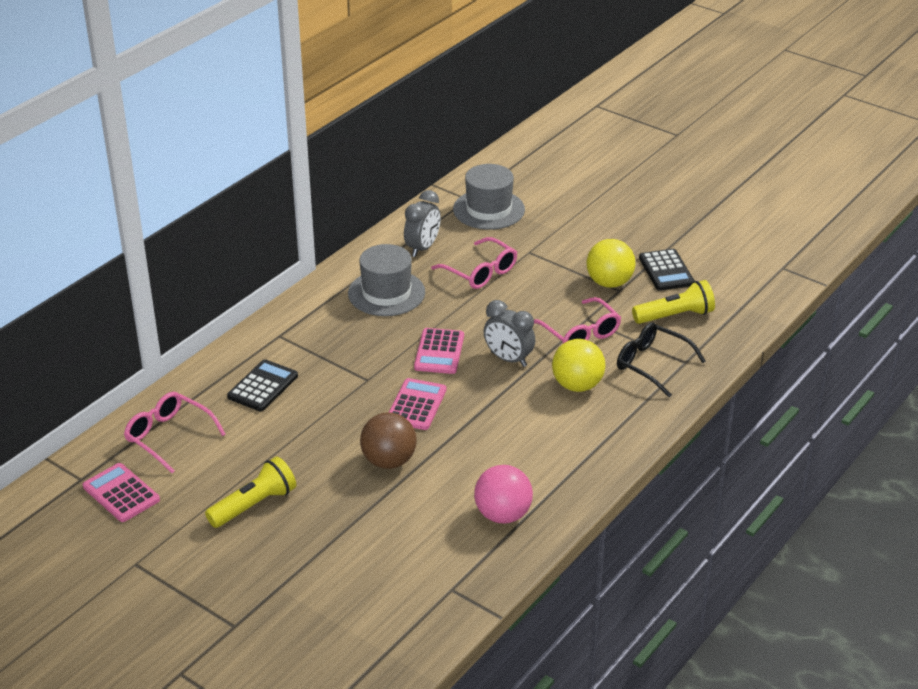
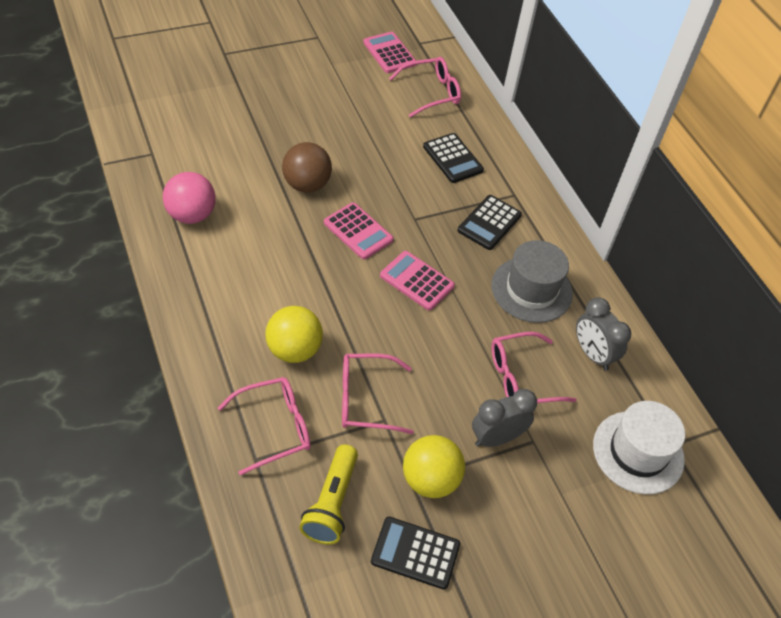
camera: 115 degrees right, 15 degrees up
pink calculator [83,463,160,522] -> pink calculator turned 105 degrees counterclockwise [363,32,416,73]
yellow flashlight [205,456,296,528] -> none
grey hat [453,164,525,230] -> white hat [593,401,685,494]
grey clock [484,300,535,367] -> grey clock moved to [472,389,537,447]
black glasses [617,322,706,397] -> pink glasses [218,377,311,476]
none -> black calculator [458,195,522,250]

